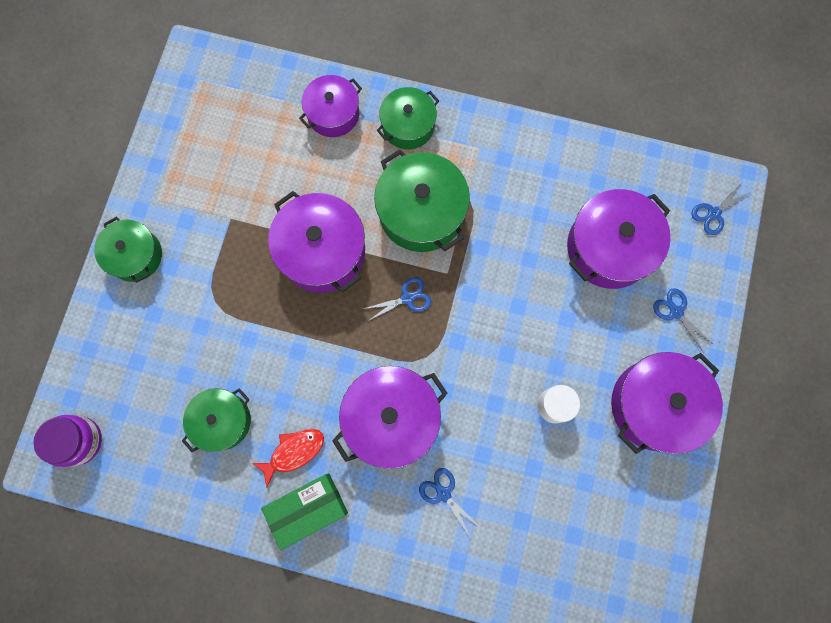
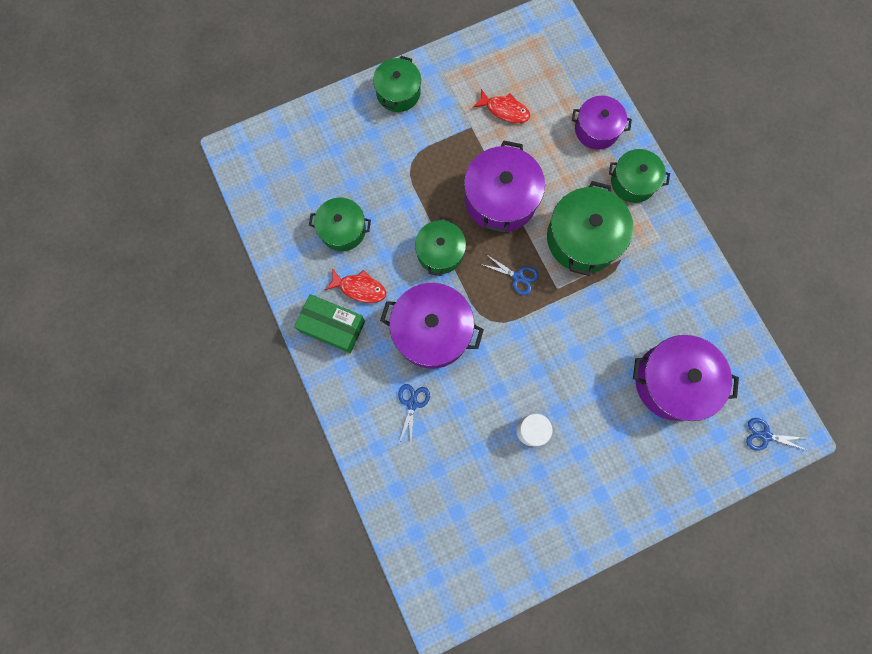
camera: 50 degrees right, 0 degrees up
purple jar [33,415,102,467] -> none
purple pot [611,352,723,454] -> none
blue scissors [653,288,714,353] -> none
none -> green pot [415,216,466,276]
none -> red fish [473,89,530,123]

